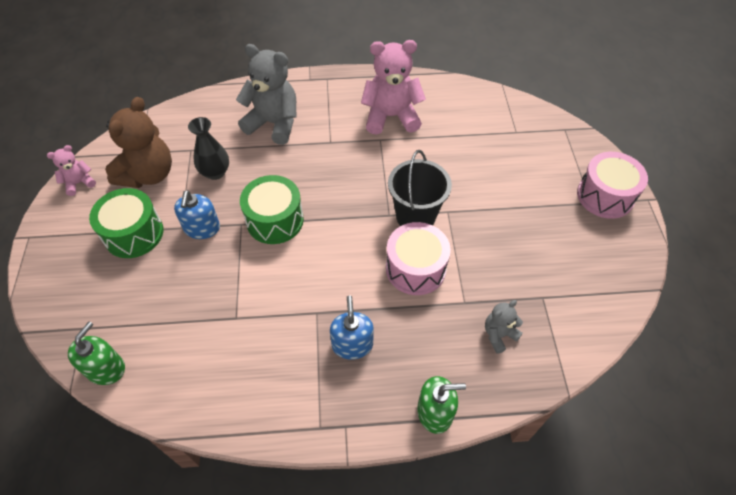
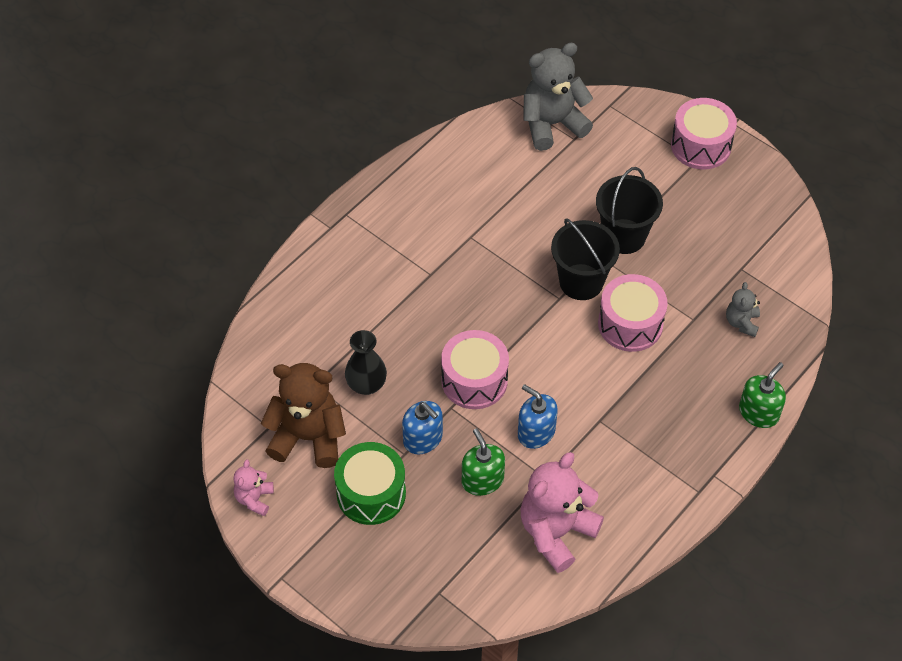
camera: 45 degrees left, 0 degrees up
green soap dispenser [68,322,125,385] -> green soap dispenser moved to [462,428,505,496]
brown teddy bear [105,97,172,188] -> brown teddy bear turned 60 degrees counterclockwise [261,363,346,468]
grey teddy bear [236,44,297,145] -> grey teddy bear moved to [523,43,593,151]
green drum [240,175,304,244] -> pink drum [441,330,509,409]
blue soap dispenser [330,296,374,359] -> blue soap dispenser moved to [518,384,558,449]
pink teddy bear [361,40,426,135] -> pink teddy bear moved to [520,452,604,573]
none -> black bucket [596,167,663,254]

